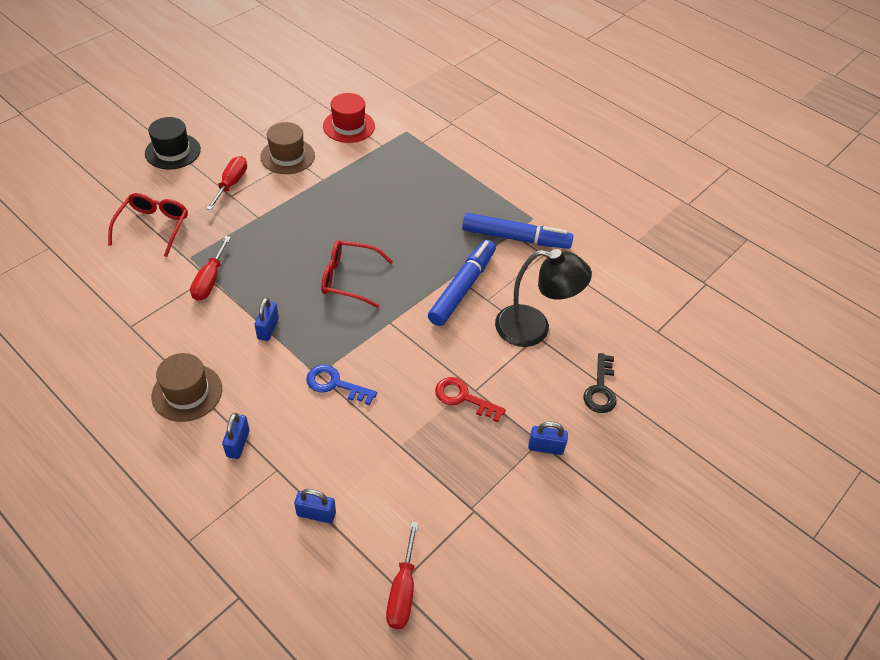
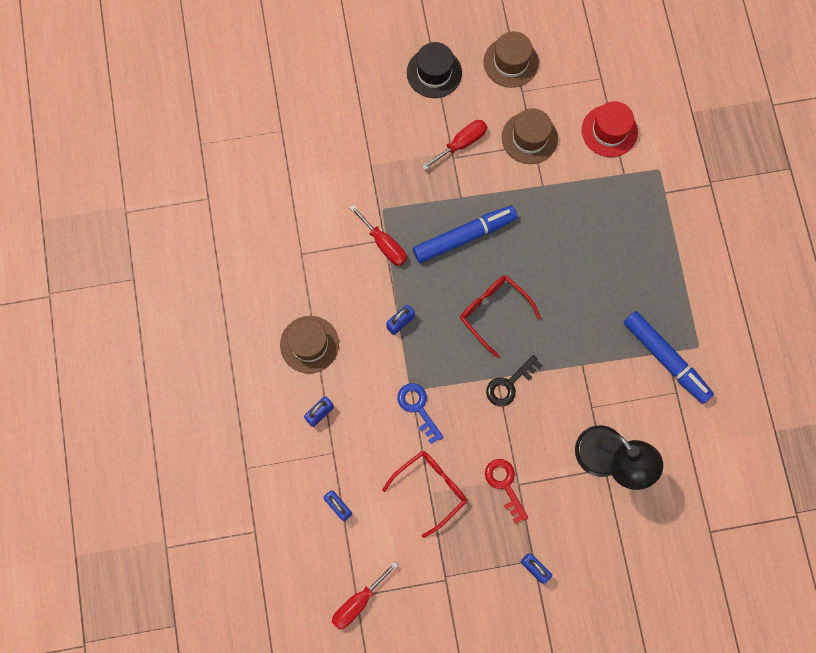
camera: 40 degrees right, 25 degrees up
red glasses [108,193,188,257] -> red glasses moved to [382,451,467,538]
red screwdriver [190,236,231,301] -> red screwdriver turned 90 degrees counterclockwise [349,205,407,266]
blue marker [428,240,496,326] -> blue marker moved to [413,206,517,263]
black key [583,353,617,413] -> black key moved to [486,355,542,407]
none -> brown hat [483,31,539,88]

